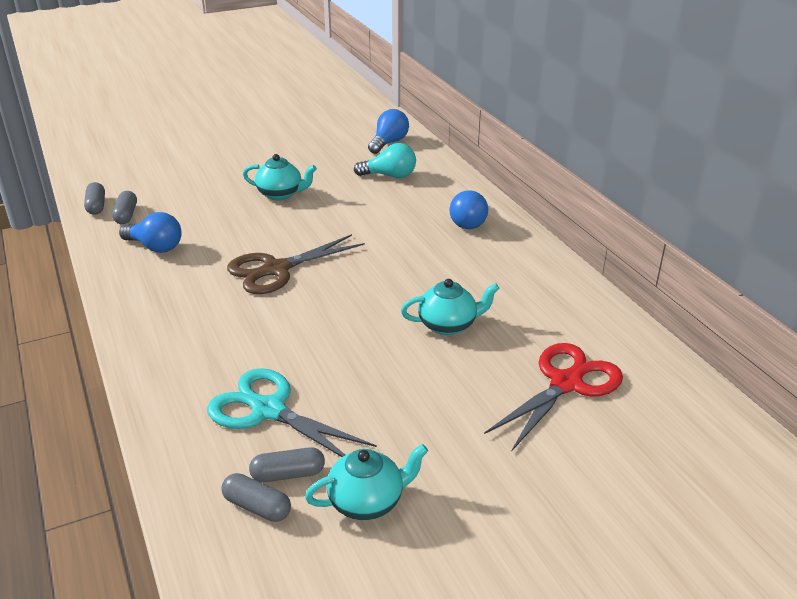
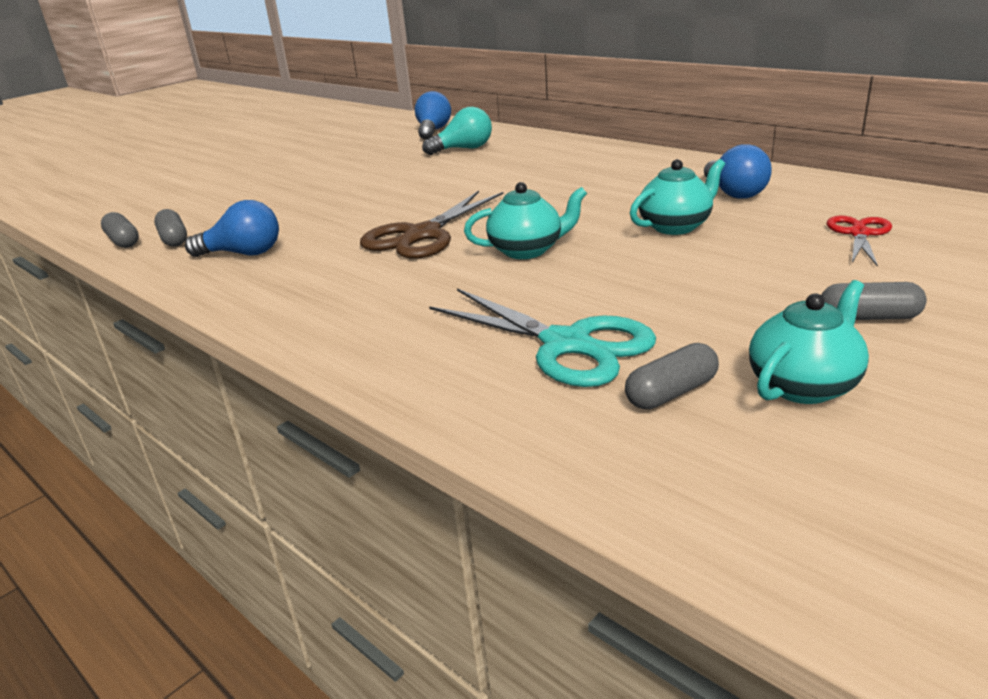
camera: 20 degrees left, 5 degrees down
turquoise scissors [207,368,377,457] -> turquoise scissors turned 150 degrees counterclockwise [429,288,656,387]
grey capsule [221,473,291,522] -> grey capsule moved to [821,282,927,320]
turquoise teapot [243,154,317,200] -> turquoise teapot moved to [464,182,587,259]
blue light bulb [450,190,488,229] -> blue light bulb moved to [704,144,772,199]
red scissors [484,343,623,452] -> red scissors [827,216,892,267], size x0.58

